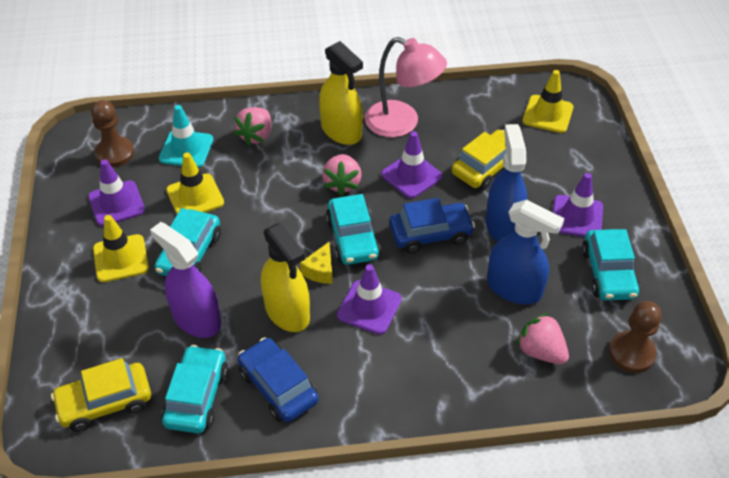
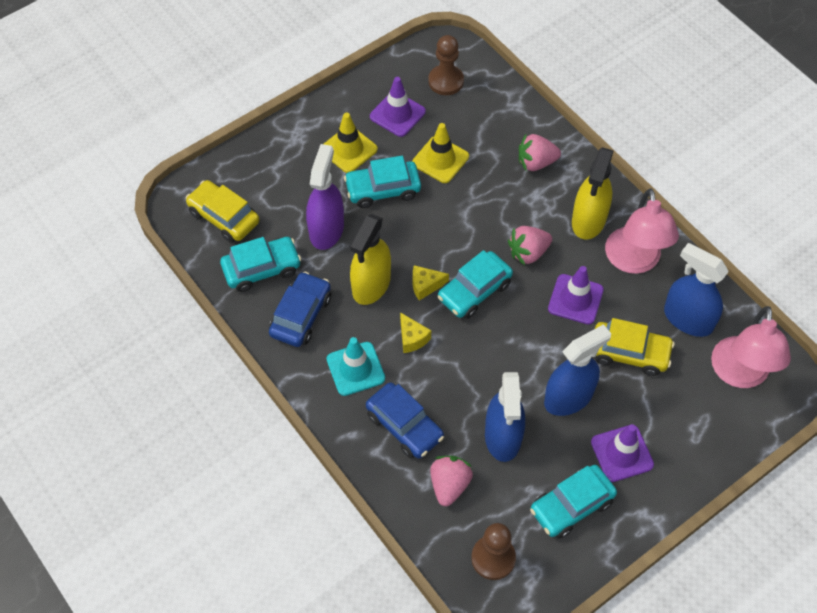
camera: 60 degrees right, 10 degrees up
turquoise traffic cone [159,105,213,168] -> turquoise traffic cone moved to [327,337,385,396]
purple traffic cone [337,264,402,335] -> yellow cheese [400,312,431,353]
blue car [389,198,475,254] -> blue car moved to [366,382,444,459]
yellow traffic cone [522,70,574,133] -> pink lamp [711,306,791,388]
none -> blue spray bottle [664,243,729,337]

